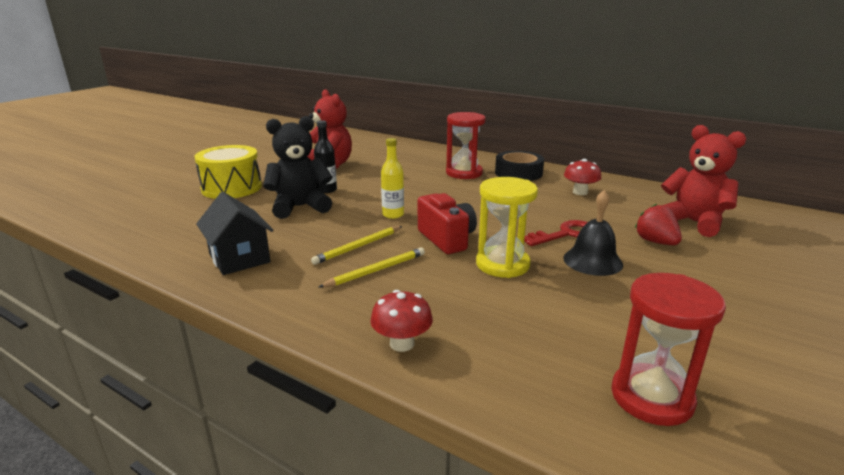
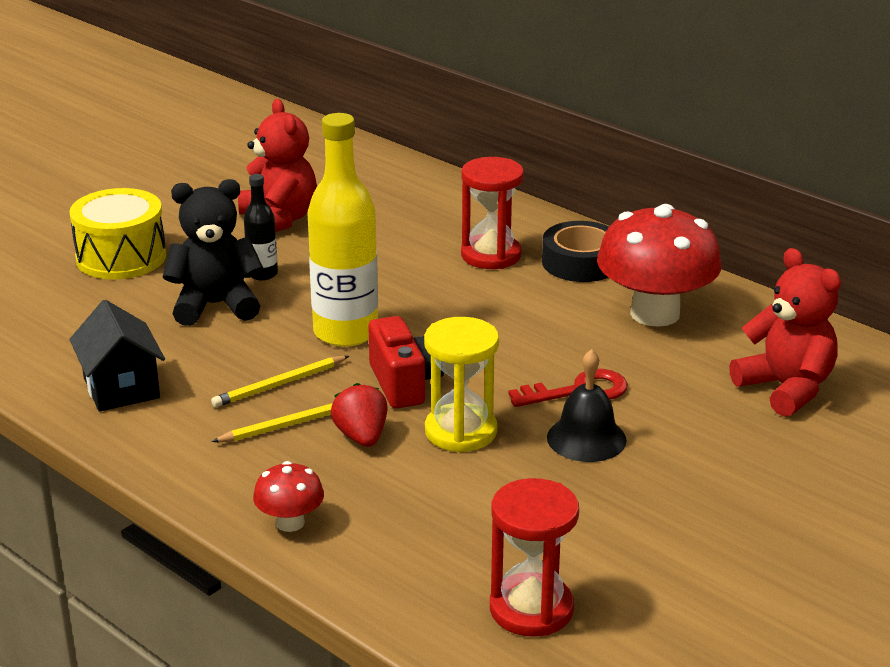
camera: 10 degrees right, 5 degrees up
yellow bottle [381,138,404,219] -> yellow bottle [308,113,378,347], size x2.02
red mushroom [564,159,601,195] -> red mushroom [597,204,722,327], size x2.12
red strawberry [635,204,682,245] -> red strawberry moved to [331,383,387,447]

